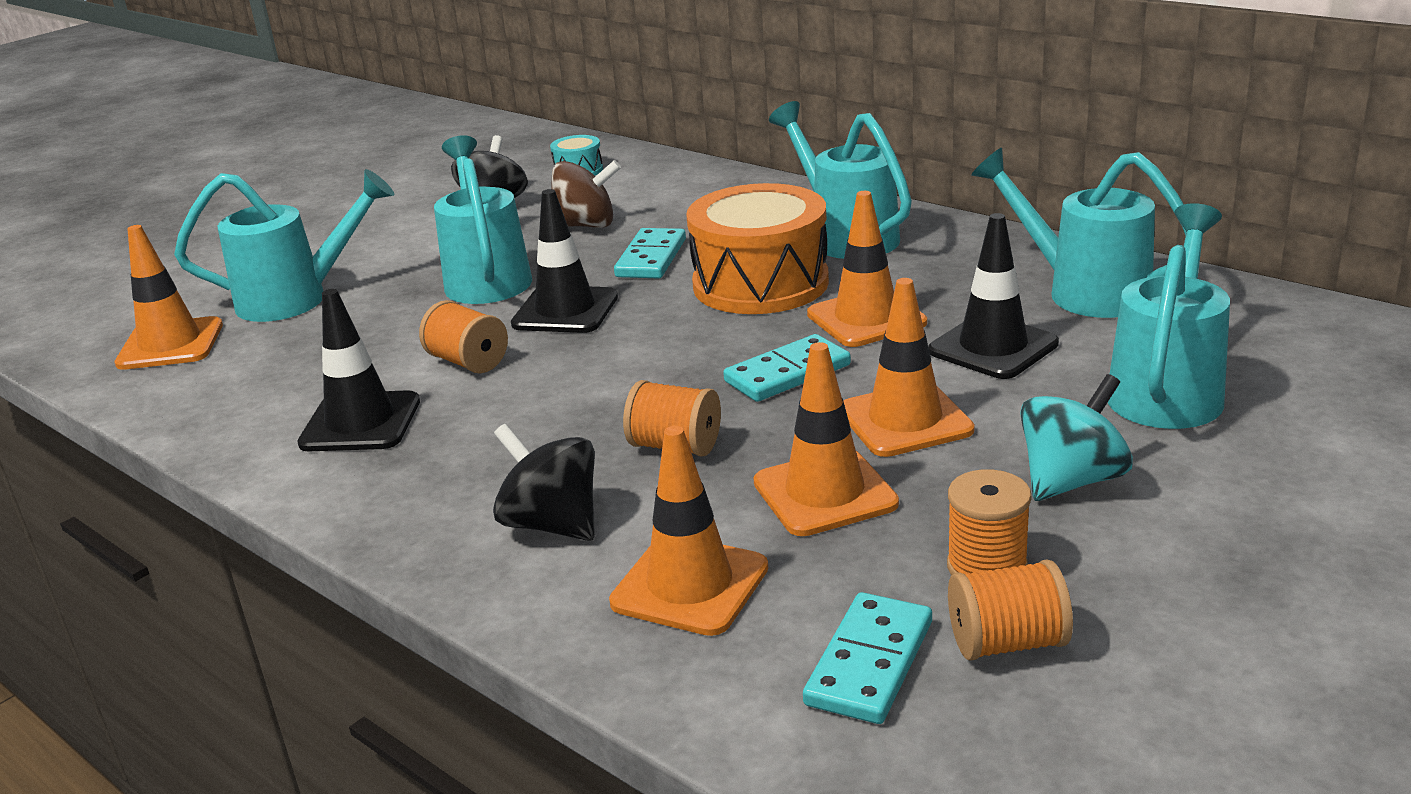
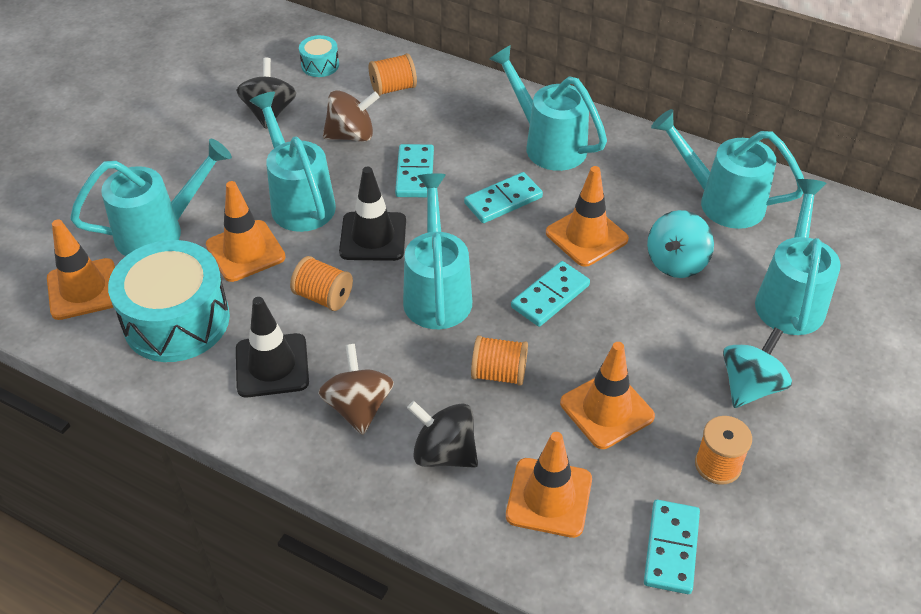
camera: 15 degrees left, 20 degrees up
orange drum [686,183,829,314] -> turquoise domino [464,172,543,223]
orange traffic cone [844,278,975,457] -> orange traffic cone moved to [206,181,286,282]
black traffic cone [929,213,1059,379] -> turquoise spinning top [647,210,714,278]
orange spool [948,559,1073,661] -> orange spool moved to [369,53,417,96]
none -> turquoise drum [108,240,230,362]
none -> brown spinning top [318,344,394,435]
none -> turquoise watering can [403,173,472,329]

